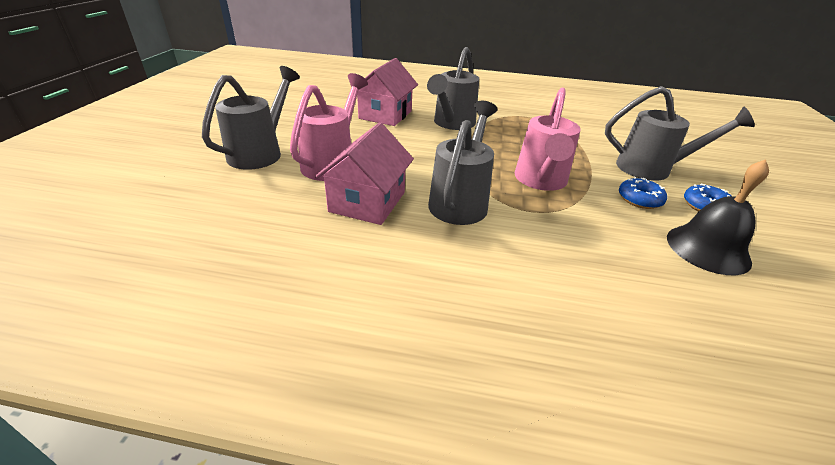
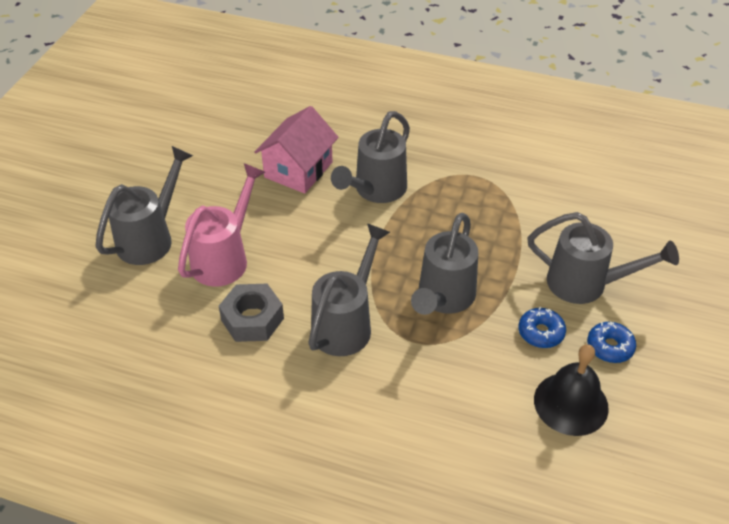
camera: 10 degrees right, 10 degrees up
pink house [315,122,414,225] -> grey nut [219,284,284,342]
pink watering can [515,88,581,191] -> grey watering can [411,213,478,315]

